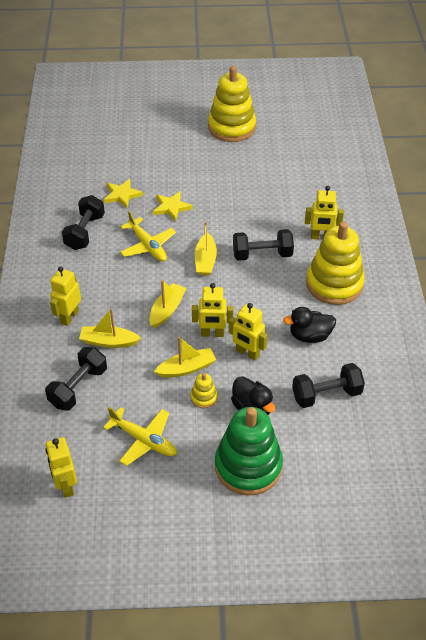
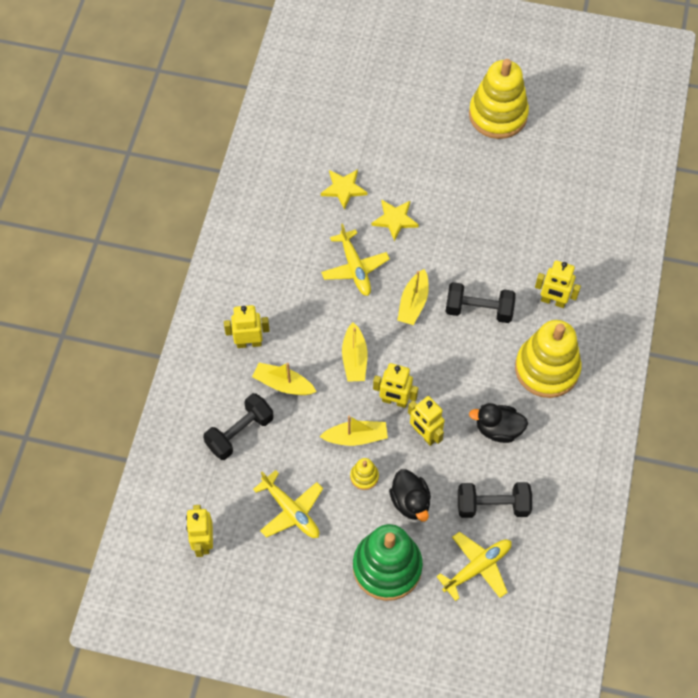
camera: 15 degrees right, 15 degrees up
yellow robot [50,266,81,326] -> yellow robot turned 45 degrees clockwise [224,305,269,348]
black dumbbell [62,195,105,250] -> none
yellow boat [149,280,187,328] -> yellow boat turned 135 degrees clockwise [342,322,367,382]
none -> yellow plane [436,532,512,601]

